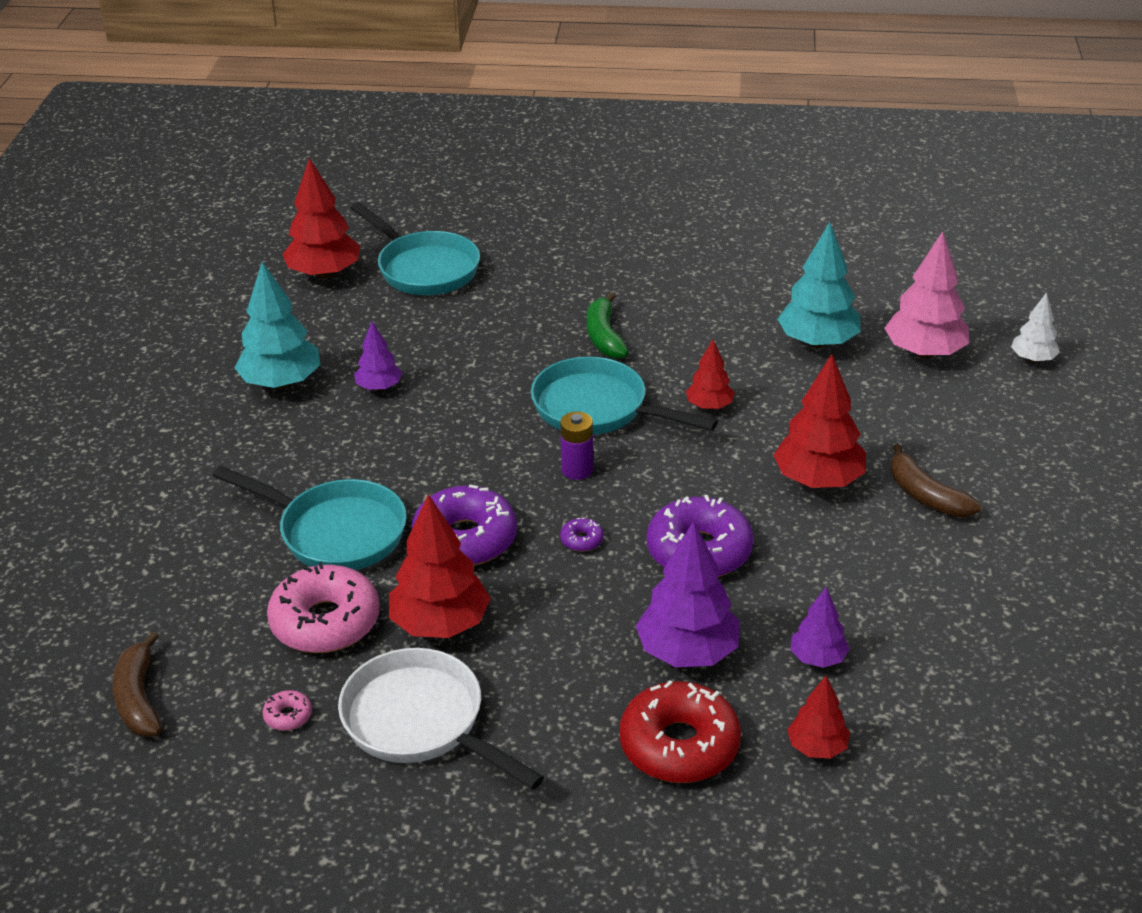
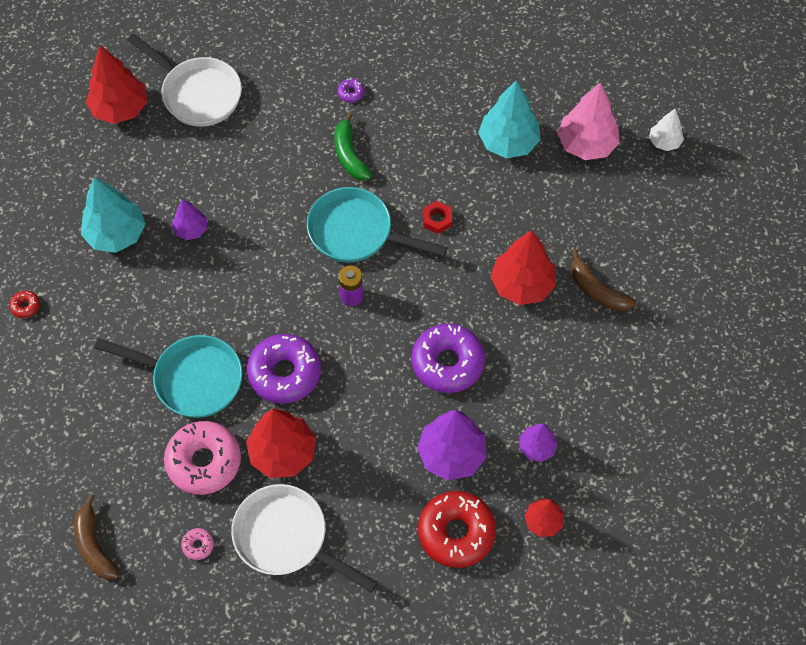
camera: 10 degrees left, 25 degrees up
turquoise pan [351,202,480,295] -> white pan [127,33,242,127]
purple donut [560,517,604,552] -> purple donut moved to [337,78,365,103]
red tree [686,339,735,410] -> red nut [423,201,452,234]
none -> red donut [10,291,40,318]

